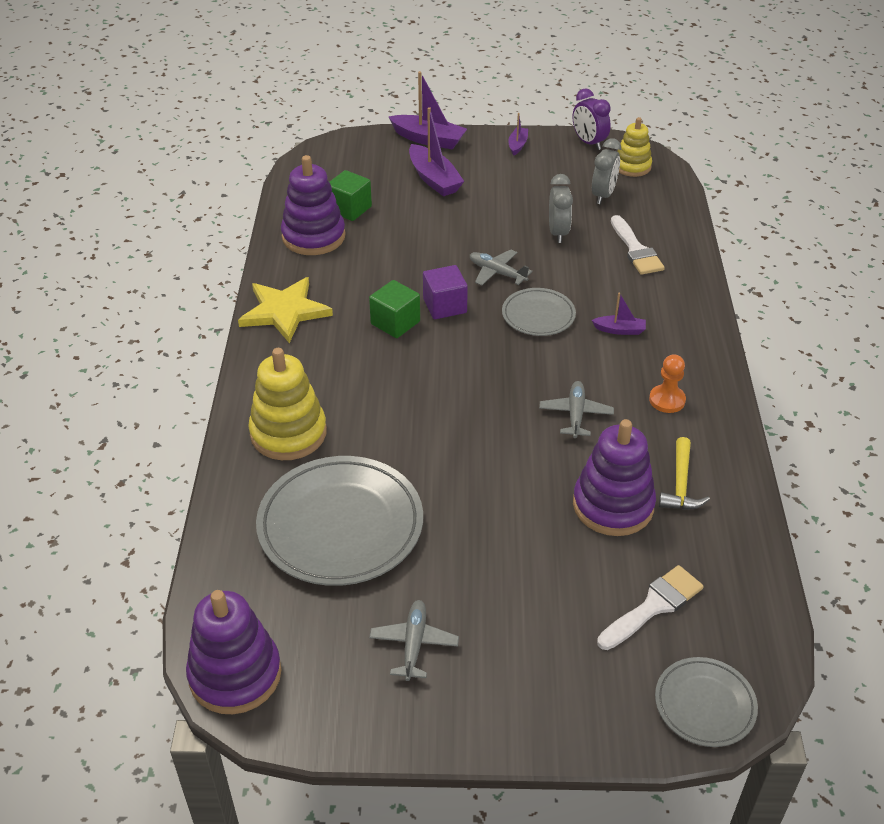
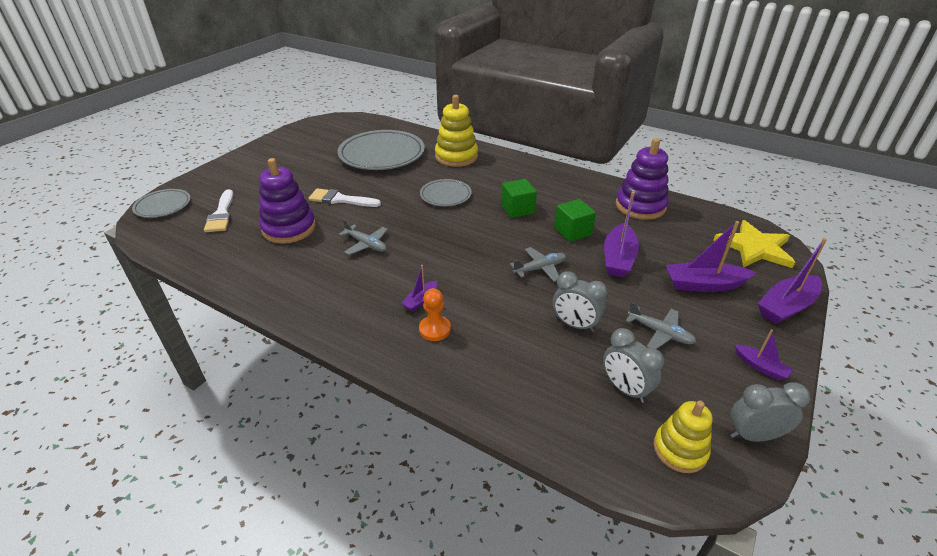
camera: 120 degrees right, 5 degrees down
purple stacking toy [186,590,281,714] -> none
yellow star [238,277,333,343] -> yellow star moved to [713,220,795,268]
green cube [329,170,372,221] -> green cube moved to [554,199,596,242]
grey plane [369,600,459,681] -> grey plane moved to [626,302,696,349]
purple cube [423,265,468,319] -> none
grey plate [502,288,576,336] -> grey plate moved to [420,179,472,206]
purple clock [572,88,611,150] -> grey clock [730,382,810,441]
white brush [611,215,665,275] -> white brush moved to [308,188,381,207]
orange pawn [649,354,686,413] -> orange pawn moved to [419,288,451,341]
yellow hammer [659,437,710,510] -> none
none -> purple boat [604,192,639,277]

